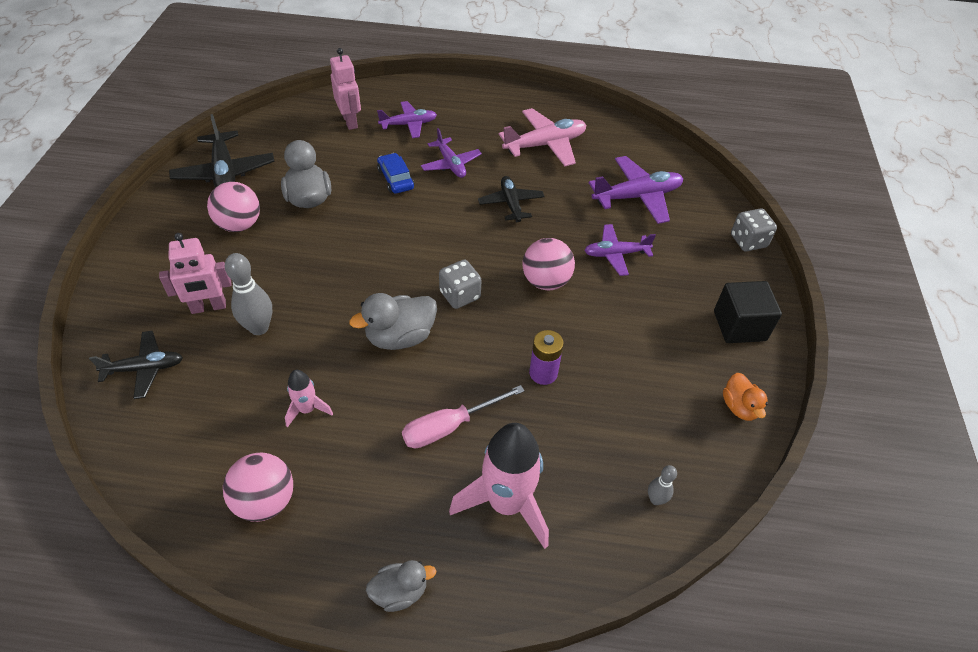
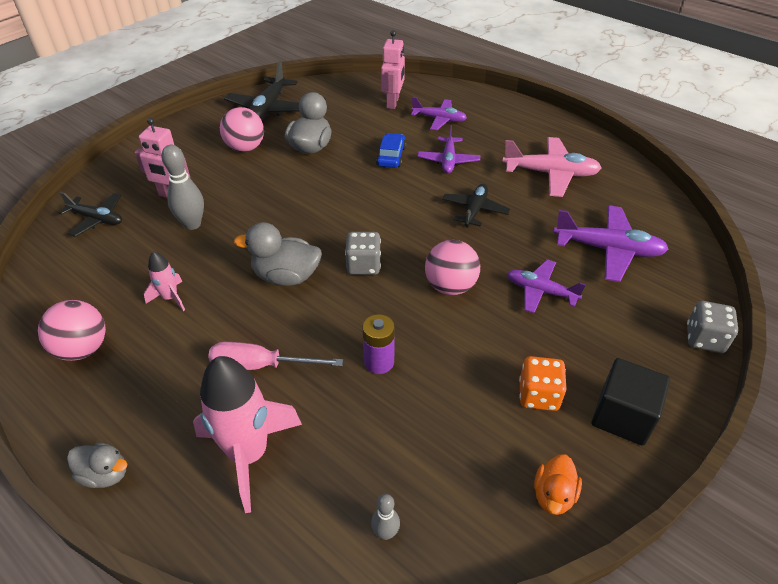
camera: 35 degrees right, 5 degrees down
none -> orange dice [519,356,567,411]

